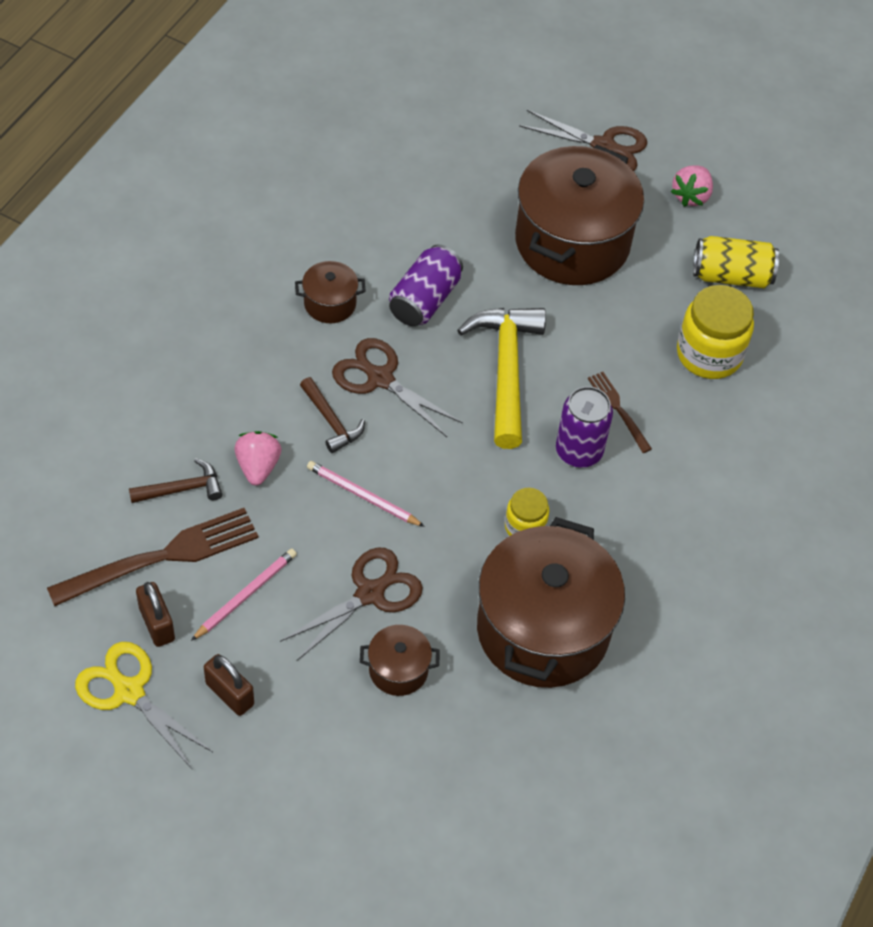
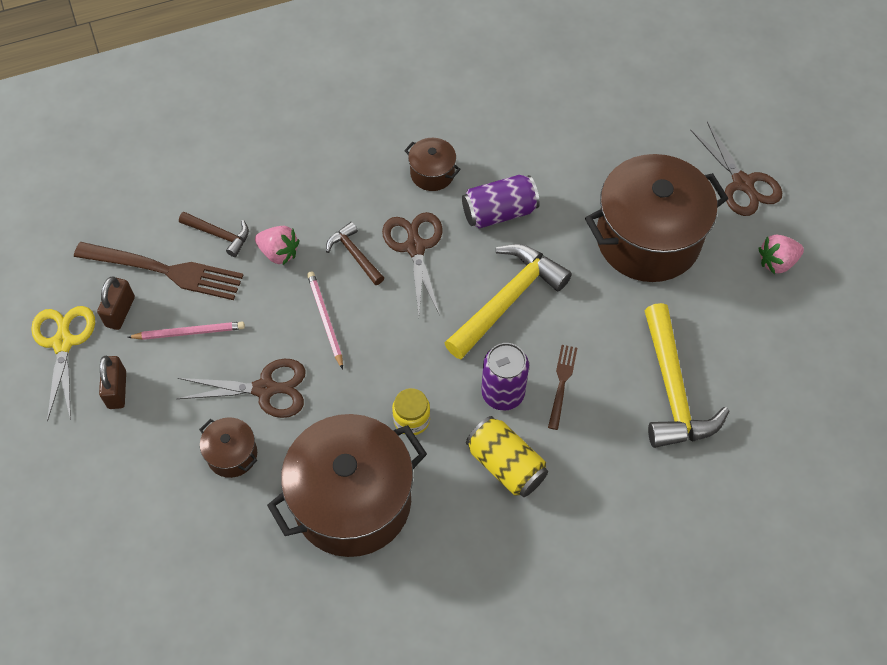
camera: 45 degrees right, 5 degrees up
pink strawberry [234,431,281,486] -> pink strawberry turned 75 degrees clockwise [255,226,299,265]
brown hammer [300,377,365,453] -> brown hammer turned 135 degrees clockwise [326,222,384,285]
yellow jar [677,285,754,379] -> yellow hammer [644,303,729,448]
yellow can [693,236,779,288] -> yellow can moved to [466,416,548,497]

